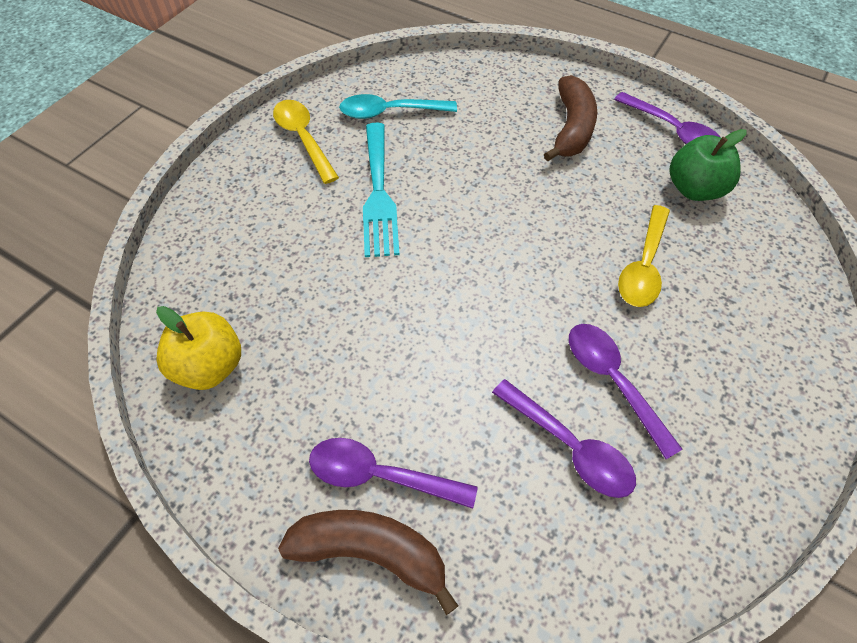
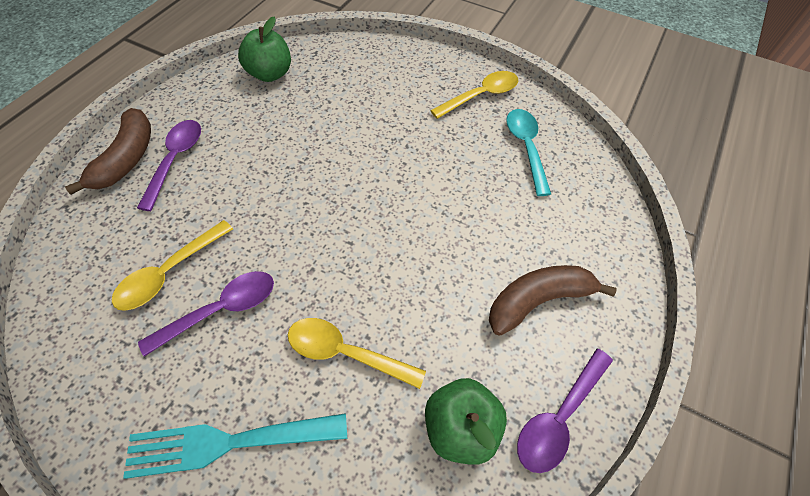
camera: 85 degrees right, 0 degrees up
yellow apple [156,306,241,390] -> green apple [238,17,291,82]
turquoise fork [363,123,400,257] -> turquoise fork moved to [123,413,347,479]
purple spoon [492,379,636,498] -> yellow spoon [112,220,233,311]
brown banana [544,75,597,161] -> brown banana turned 150 degrees clockwise [489,265,617,336]

